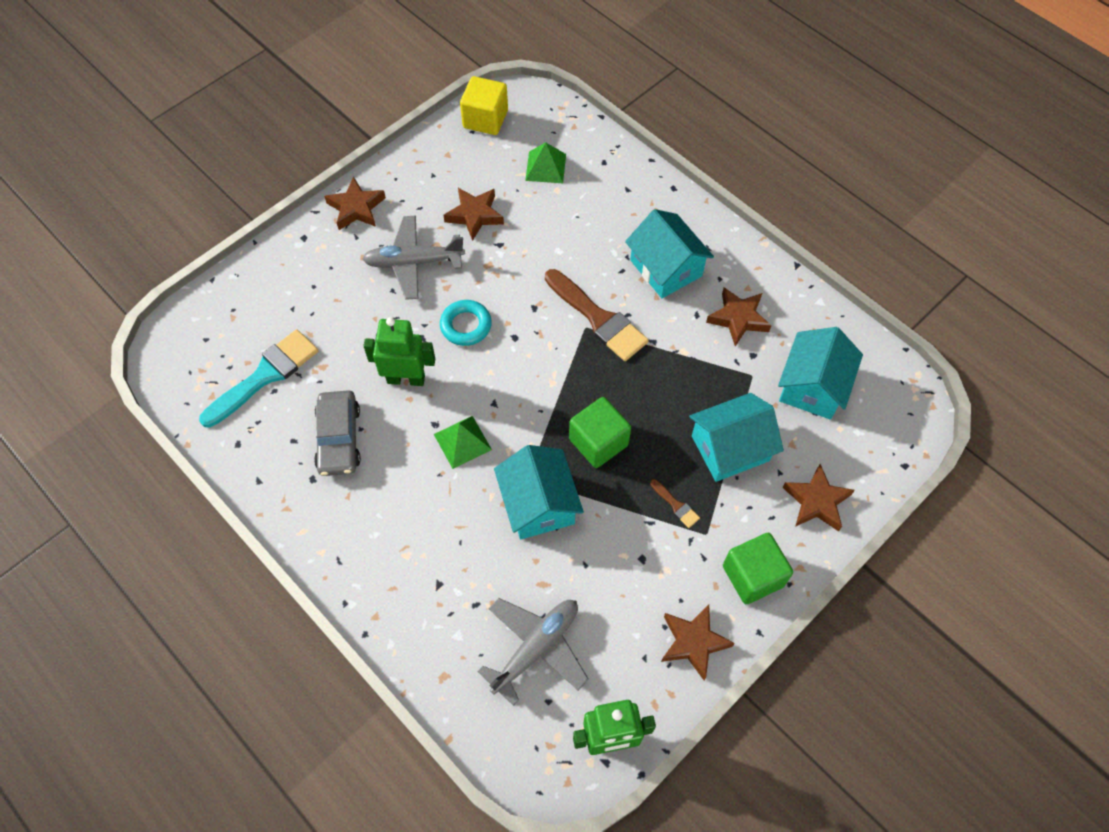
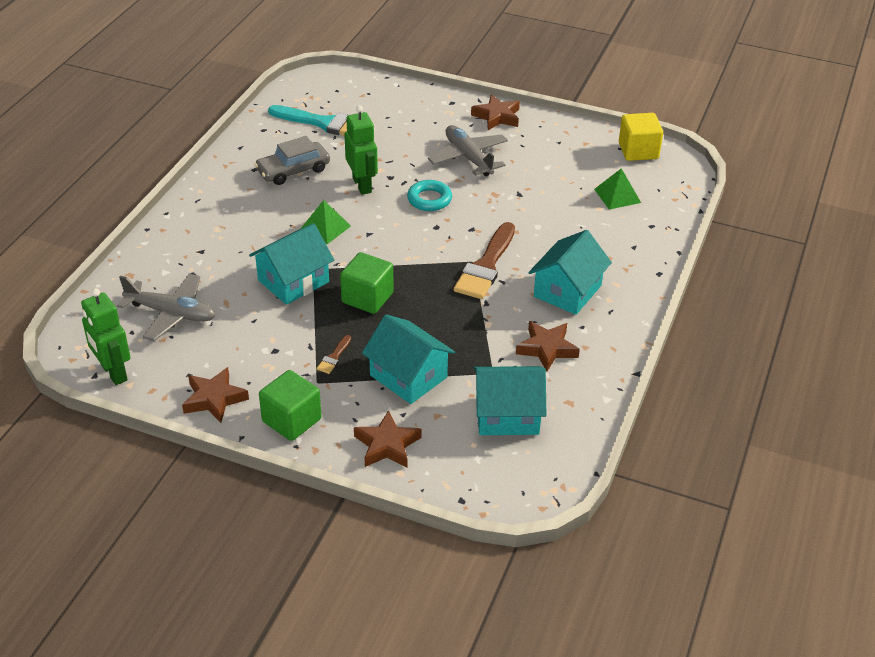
camera: 65 degrees right, 20 degrees down
brown star [443,188,504,241] -> none

